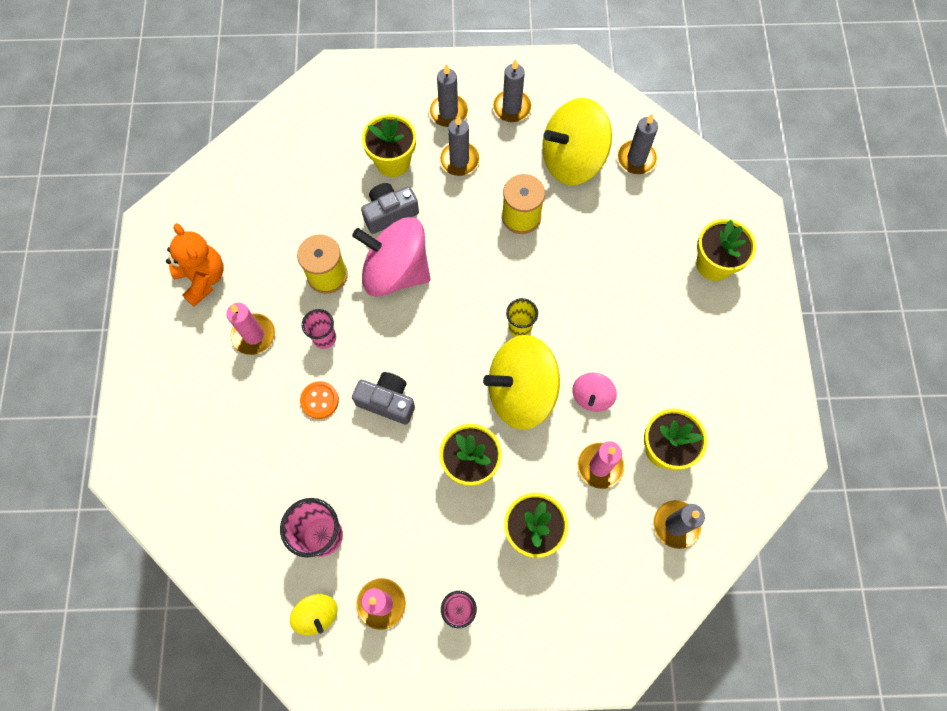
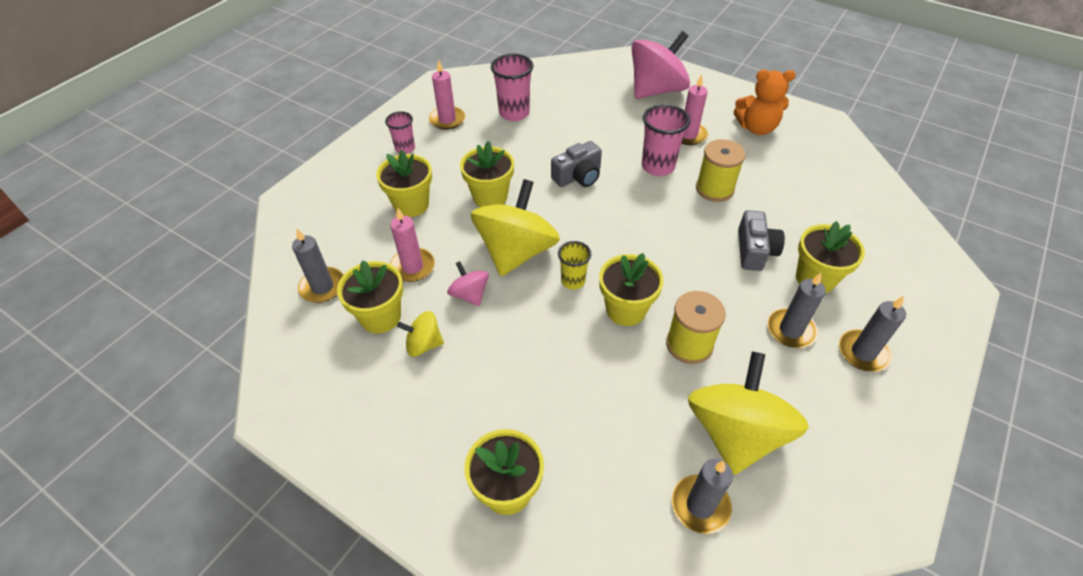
camera: 125 degrees right, 20 degrees down
yellow spinning top [290,594,338,636] -> yellow spinning top moved to [397,311,444,357]
orange button [300,381,339,419] -> none
pink cup [302,309,336,349] -> pink cup [642,104,690,176], size x1.62
pink spinning top [352,217,431,297] -> pink spinning top moved to [632,31,690,99]
grey candle [492,59,532,122] -> none
none -> yellow flower pot [599,253,664,326]

